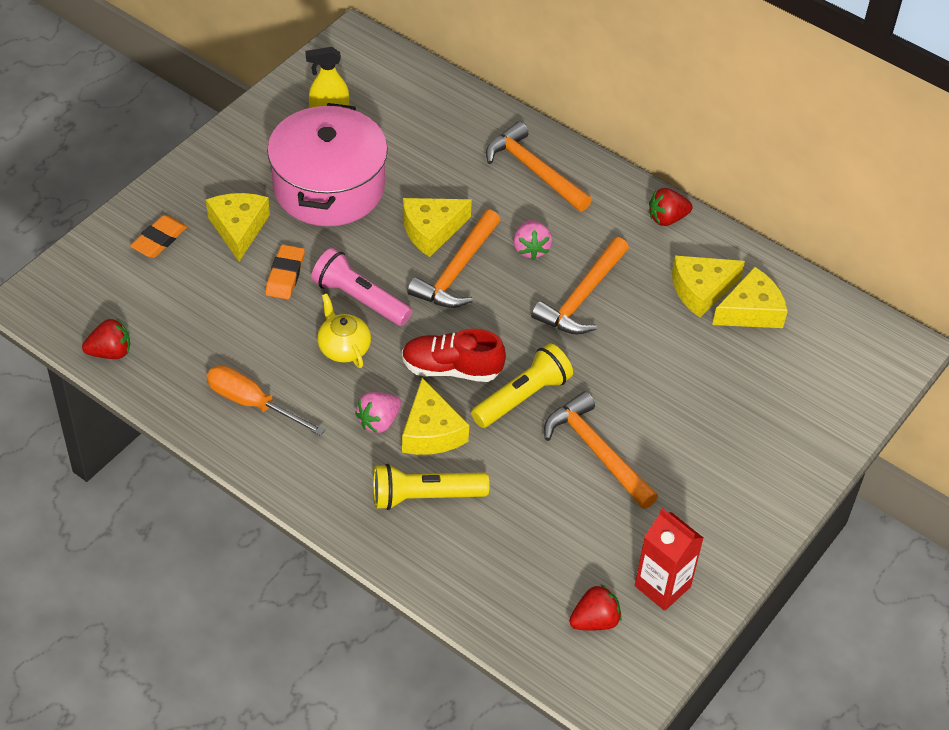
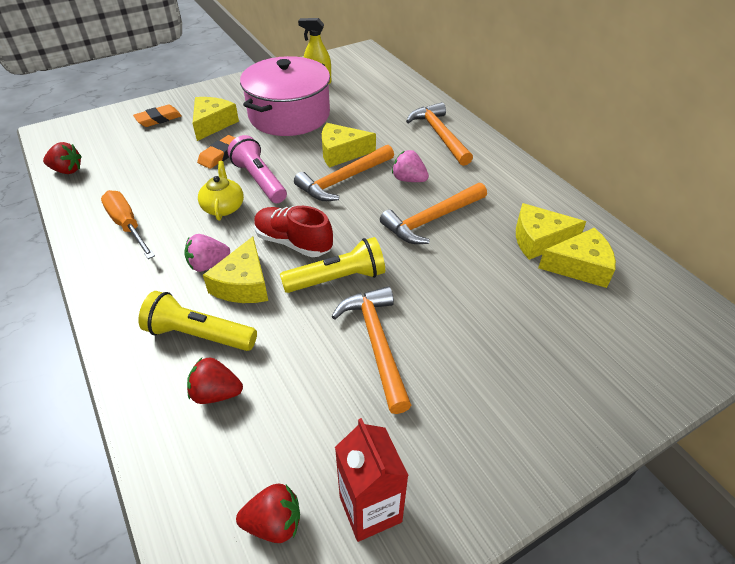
camera: 25 degrees right, 5 degrees down
pink strawberry [513,220,552,260] -> pink strawberry turned 105 degrees clockwise [392,150,429,182]
red strawberry [649,188,693,226] -> red strawberry moved to [187,358,243,404]

